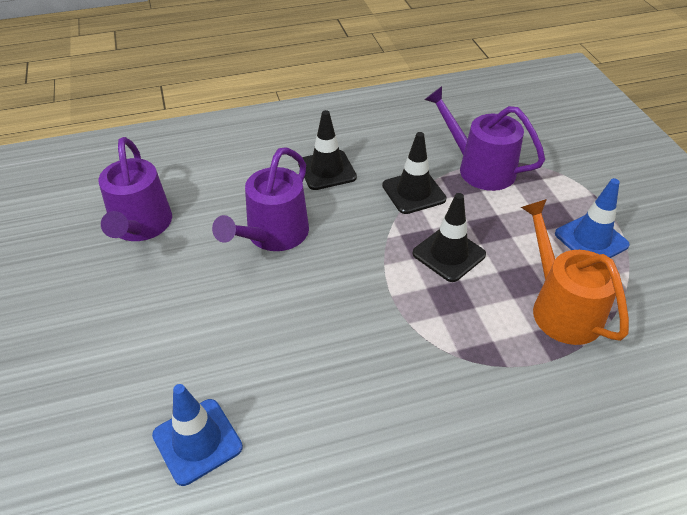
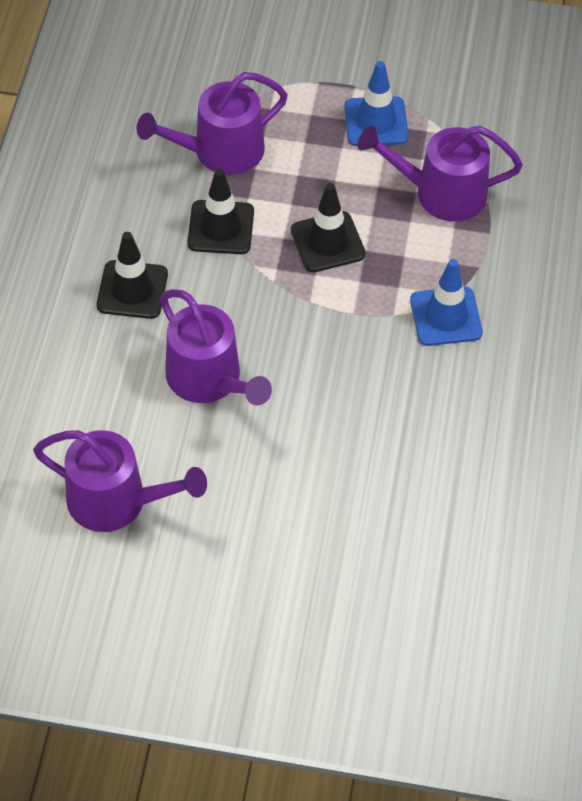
camera: 65 degrees left, 10 degrees up
blue traffic cone [152,384,243,486] -> blue traffic cone moved to [410,259,483,346]
orange watering can [521,199,629,345] -> purple watering can [358,126,523,222]

